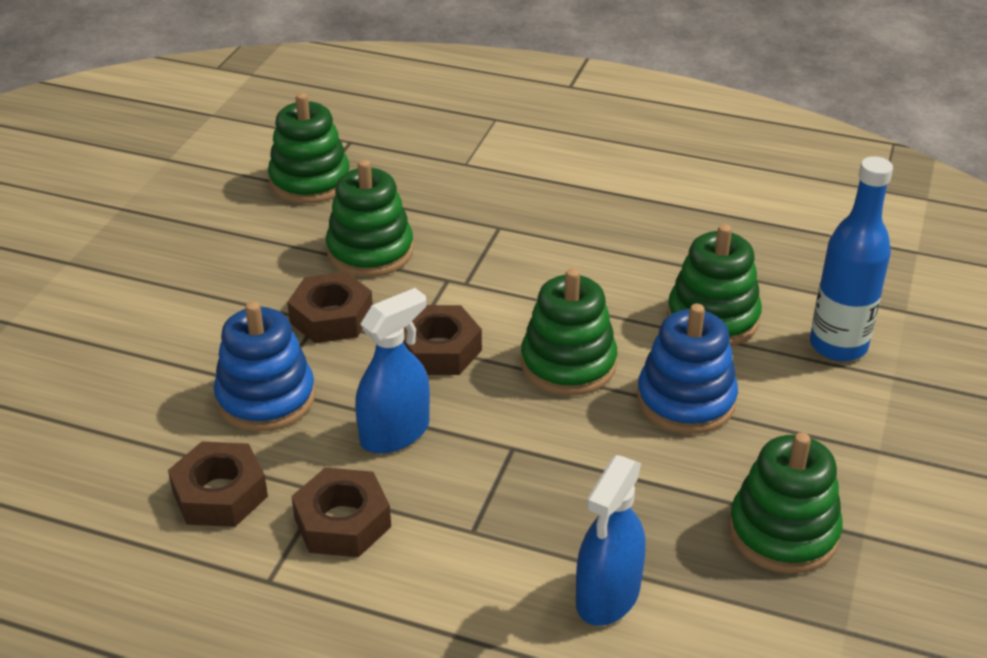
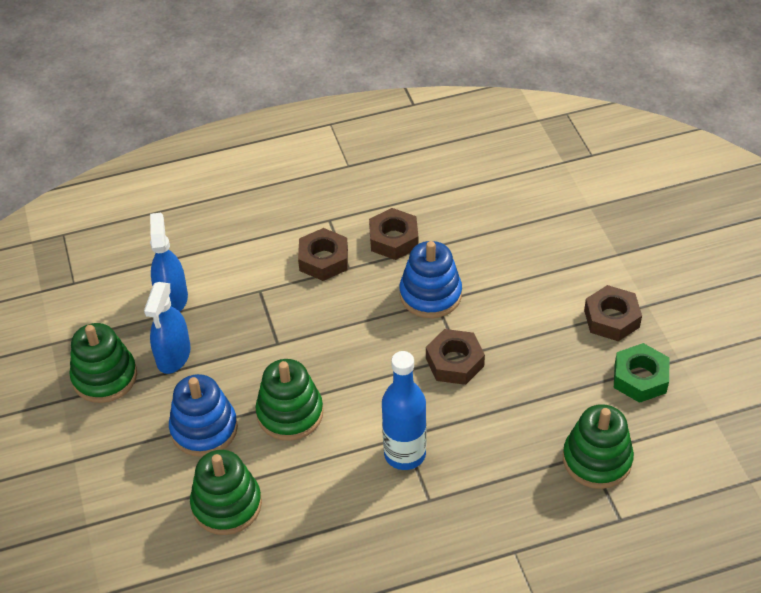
camera: 145 degrees right, 10 degrees up
green stacking toy [326,160,414,277] -> none
blue spray bottle [355,288,430,454] -> blue spray bottle moved to [144,282,191,374]
brown nut [403,305,482,375] -> brown nut moved to [584,285,642,341]
blue bottle [810,156,893,361] -> blue bottle moved to [382,351,426,470]
none -> green nut [614,343,669,403]

